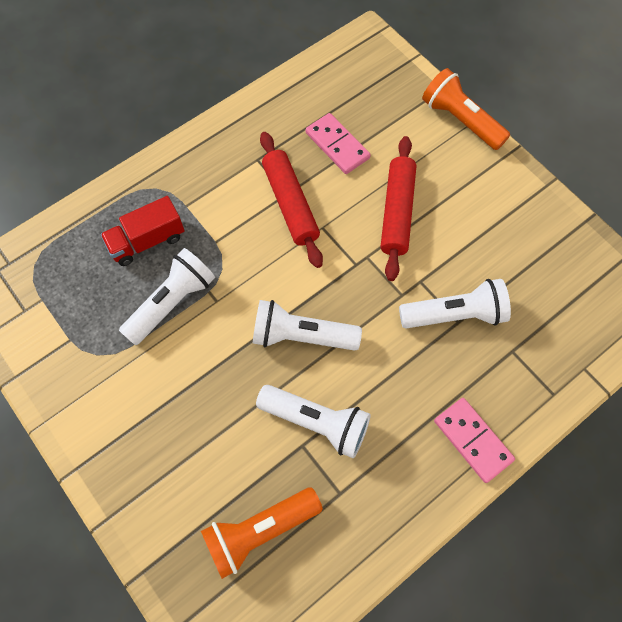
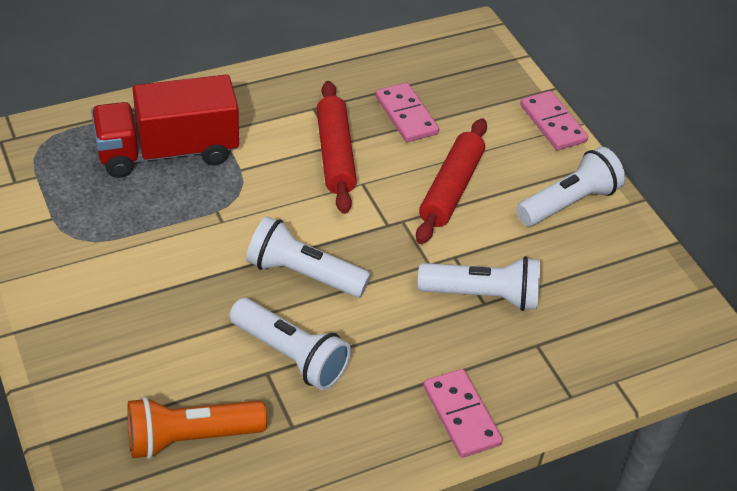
camera: 10 degrees right, 20 degrees down
red truck [100,196,185,266] -> red truck [91,74,239,178], size x1.64
white flashlight [119,248,215,345] -> white flashlight moved to [516,147,625,226]
orange flashlight [422,68,510,150] -> pink domino [520,91,588,150]

